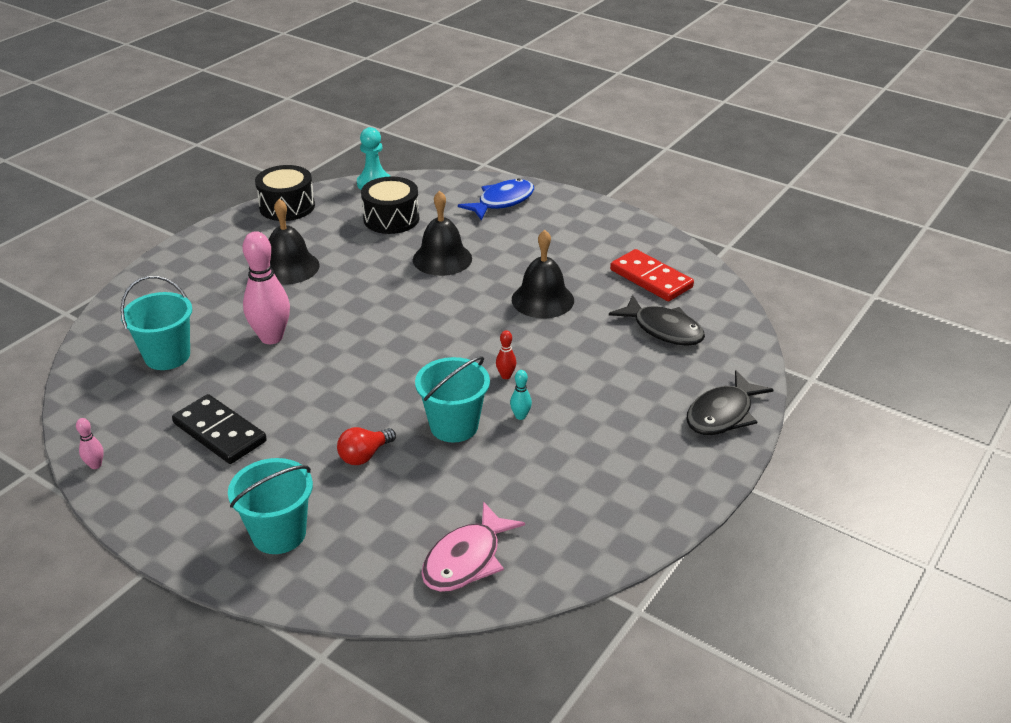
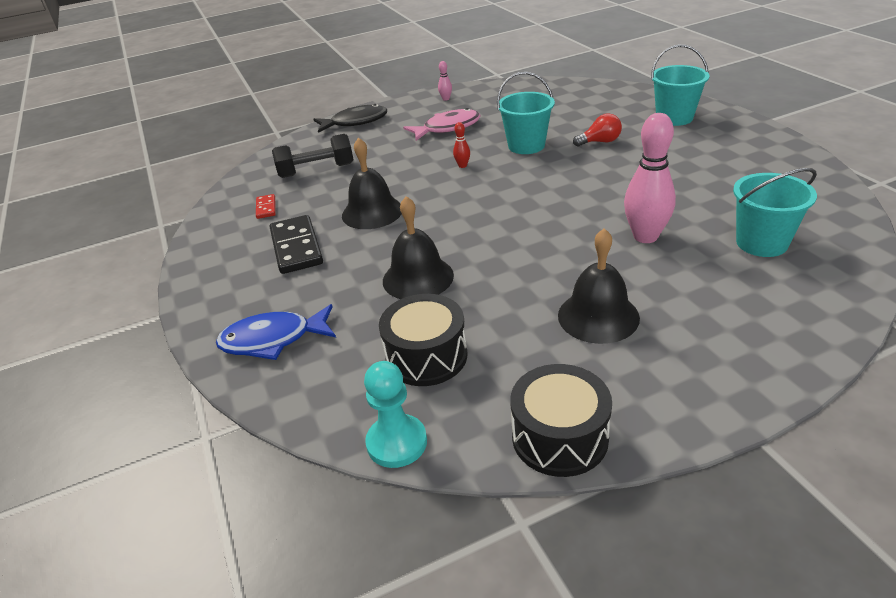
camera: 145 degrees left, 0 degrees up
pink bowling pin [76,418,104,469] -> pink bowling pin moved to [438,61,452,101]
black domino [172,394,266,464] -> black domino moved to [270,215,323,274]
pink fish [421,502,525,592] -> pink fish moved to [403,108,481,141]
turquoise bowling pin [510,370,532,420] -> none
black fish [609,295,705,346] -> black dumbbell [272,134,353,178]
red domino [610,249,694,301] -> red domino [256,194,276,219], size x0.49

